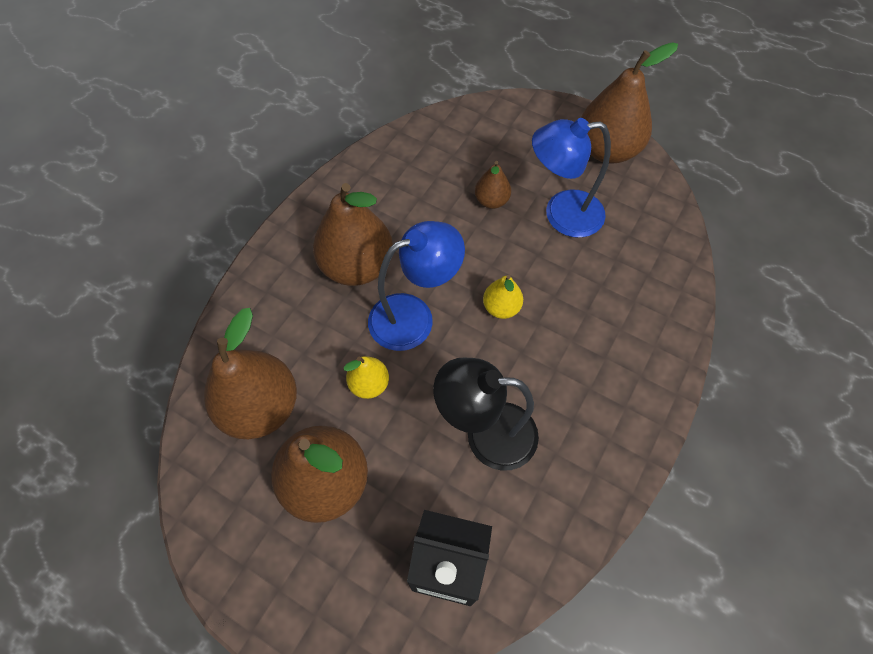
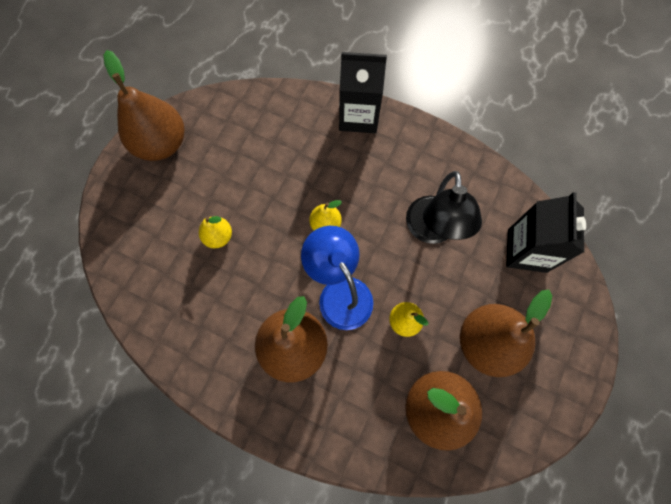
camera: 95 degrees left, 10 degrees up
brown pear [475,161,511,209] -> yellow pear [199,216,232,248]
blue lamp [532,118,611,238] -> none
none -> black carton [339,52,387,133]

